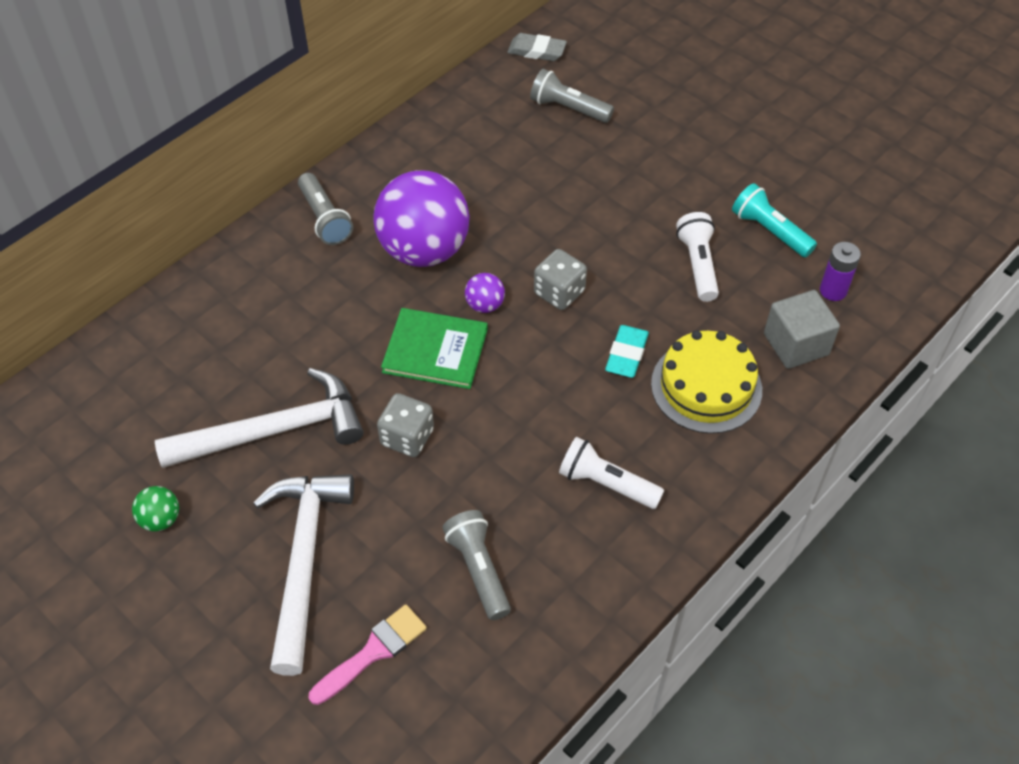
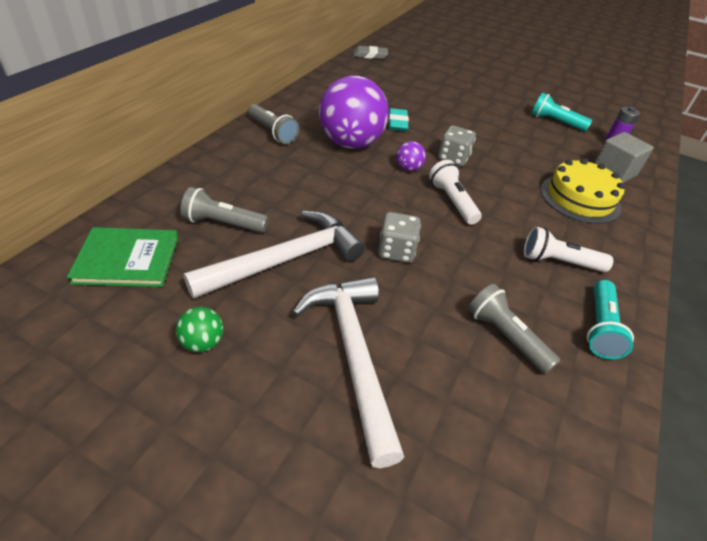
camera: 20 degrees left, 10 degrees down
pink brush [309,605,427,705] -> none
green book [381,308,488,389] -> green book moved to [67,227,178,287]
grey flashlight [530,69,614,123] -> grey flashlight moved to [180,187,269,233]
turquoise eraser [605,325,649,378] -> turquoise eraser moved to [388,108,409,131]
white flashlight [676,212,719,302] -> white flashlight moved to [429,160,482,225]
none -> turquoise flashlight [587,280,634,360]

